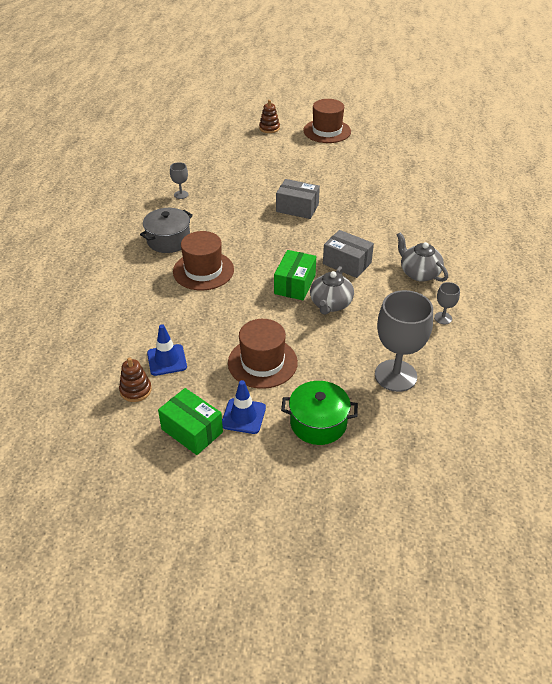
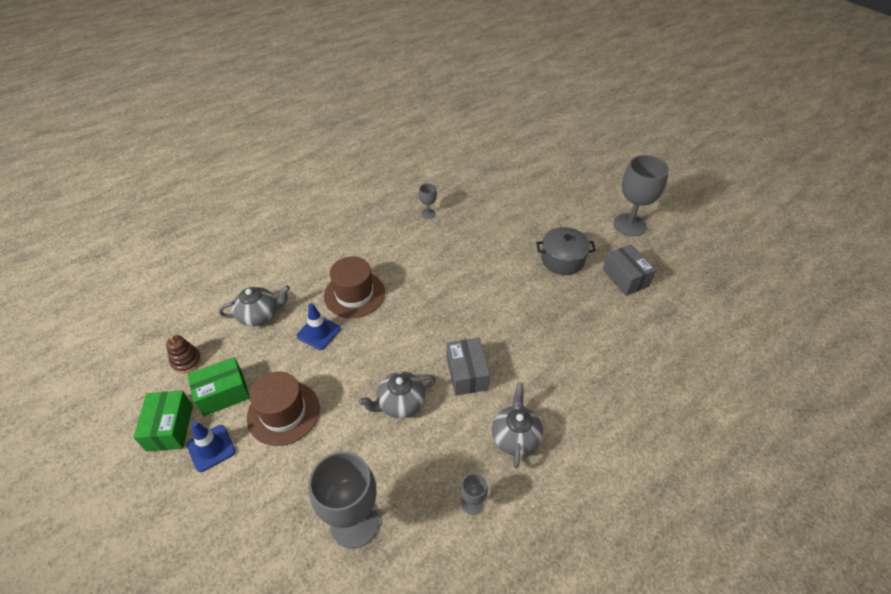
camera: 45 degrees right, 5 degrees up
grey pot [140,208,193,253] -> grey pot moved to [536,227,596,275]
blue traffic cone [147,324,187,376] -> blue traffic cone moved to [297,303,341,350]
brown stacking toy [259,100,280,133] -> none
green box [274,250,316,300] -> green box moved to [187,357,250,416]
grey box [276,179,320,219] -> grey box moved to [603,244,656,296]
green pot [281,381,358,445] -> none
brown hat [303,99,351,143] -> grey goblet [613,155,669,237]
none -> grey teapot [219,285,290,326]

